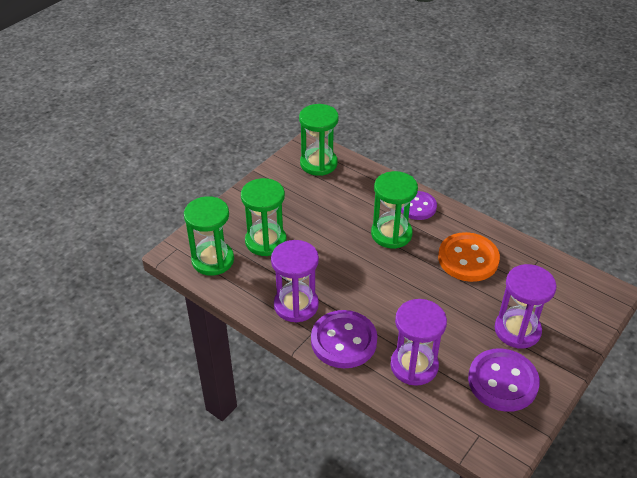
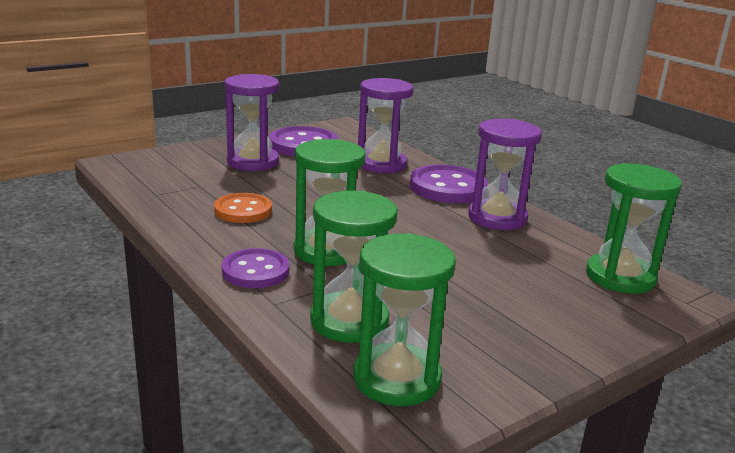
camera: 165 degrees left, 20 degrees down
green hourglass [241,178,287,256] -> green hourglass moved to [310,191,397,343]
orange button [438,232,500,282] -> orange button [214,193,272,223], size x0.66

